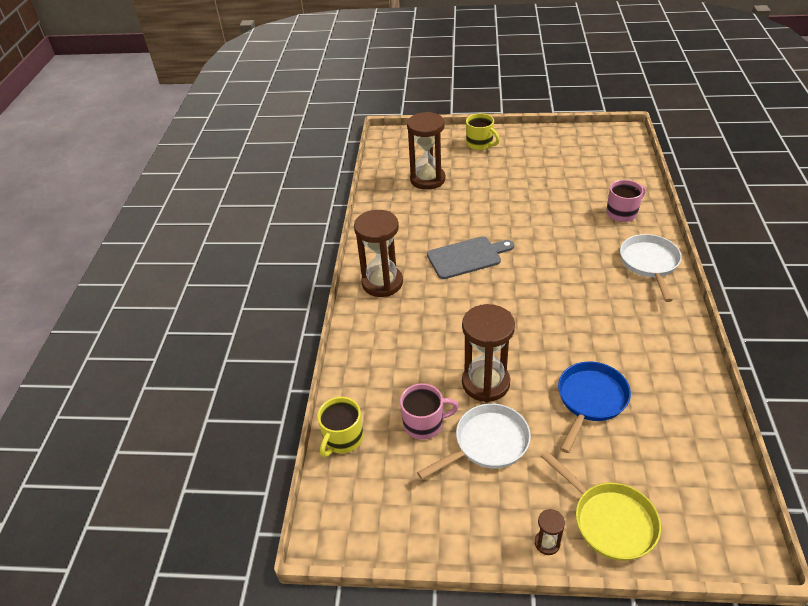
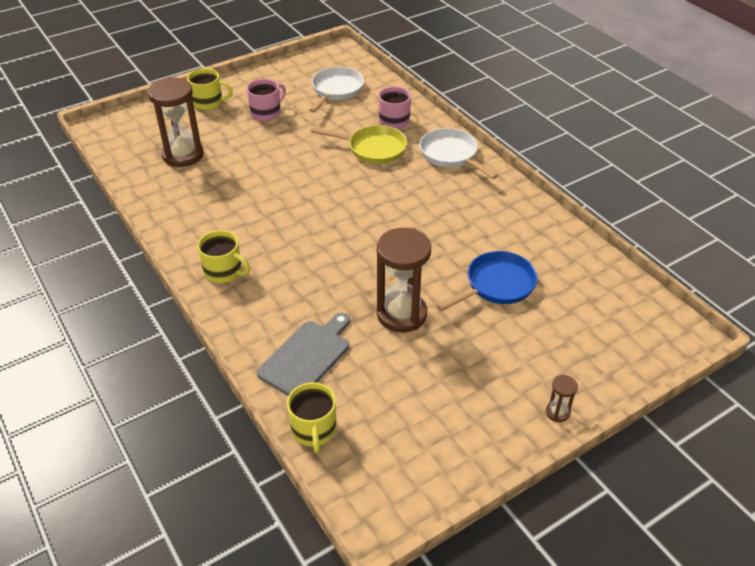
camera: 40 degrees left, 0 degrees up
brown hourglass [354,210,403,297] -> yellow mug [197,230,250,283]
pink mug [400,383,459,440] -> pink mug moved to [246,79,286,121]
white pan [417,404,531,479] -> white pan moved to [310,67,364,113]
grey cutting board [427,236,514,279] -> grey cutting board moved to [257,313,350,396]
yellow pan [541,451,661,561] -> yellow pan moved to [311,125,407,164]
blue pan [558,362,631,453] -> blue pan turned 60 degrees clockwise [437,251,538,312]

